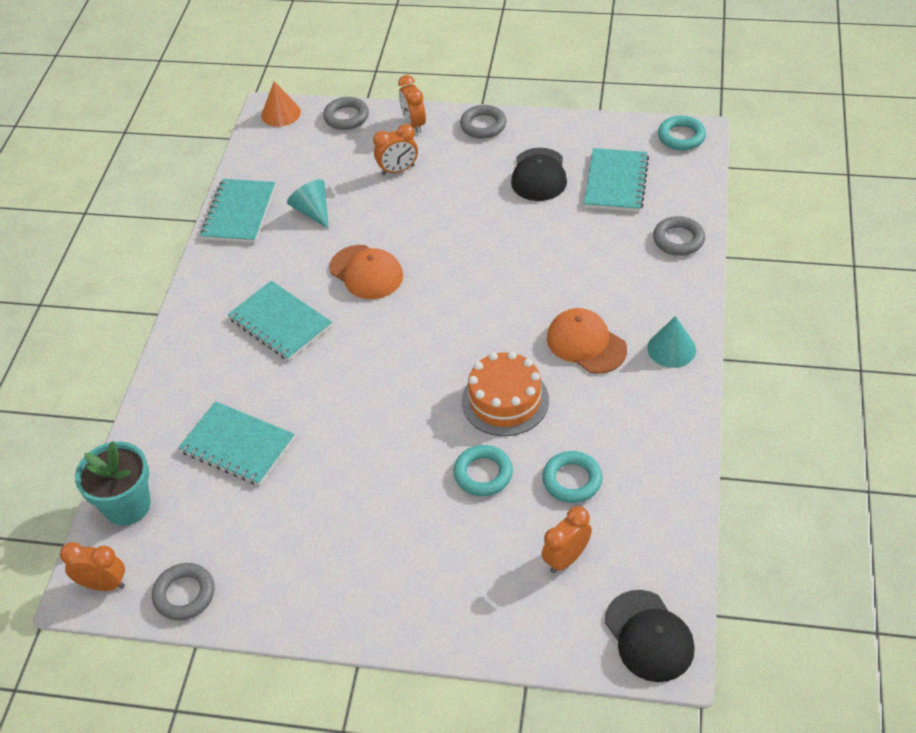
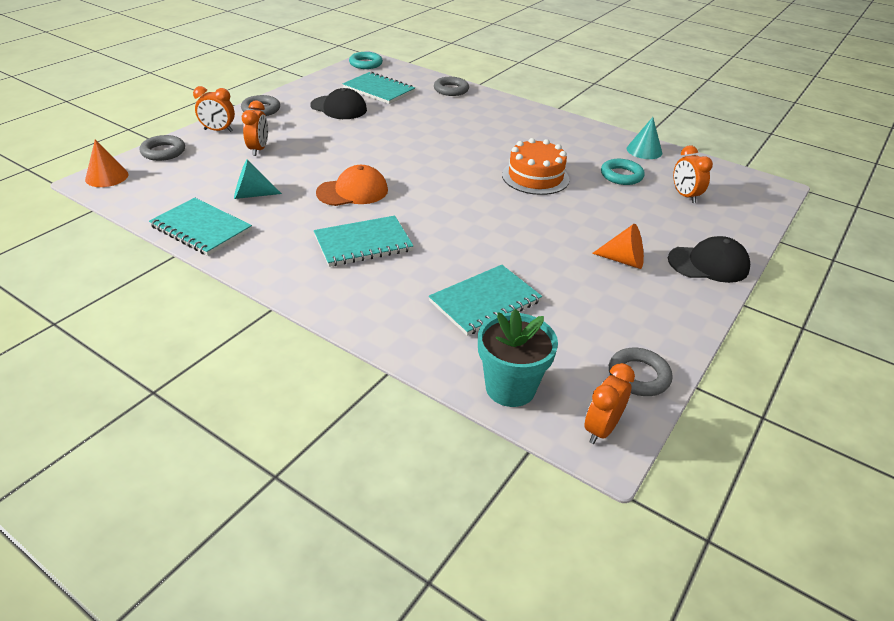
camera: 70 degrees left, 10 degrees down
turquoise ring [453,445,513,496] -> none
orange cap [547,308,627,374] -> none
black cap [605,590,695,682] -> black cap moved to [668,236,750,283]
turquoise cone [647,316,696,368] -> turquoise cone moved to [627,117,662,159]
none -> orange cone [592,224,644,269]

